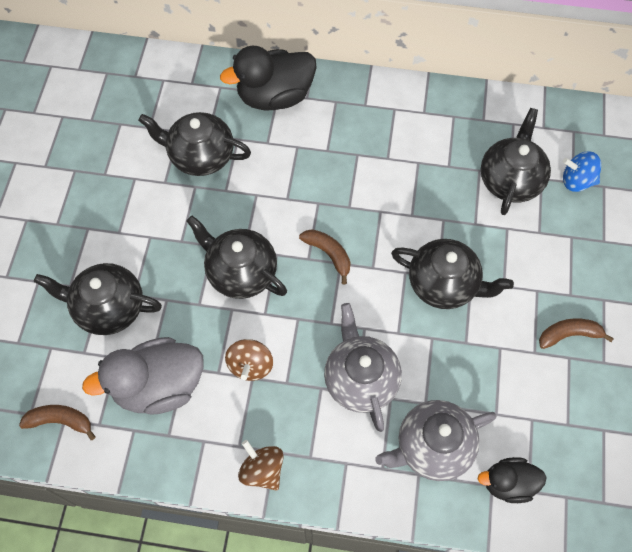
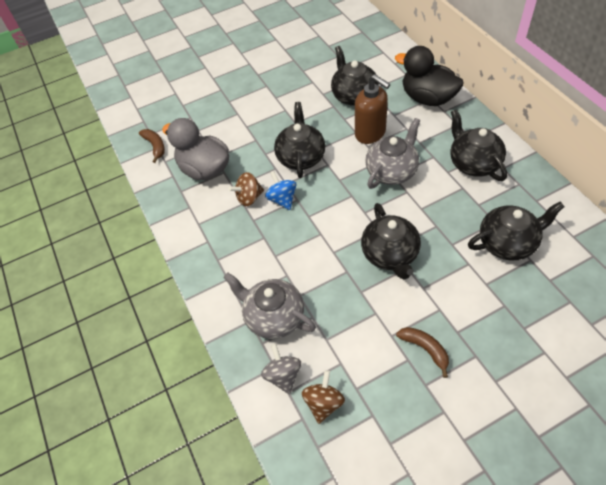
camera: 60 degrees right, 10 degrees down
black teapot [34,263,162,335] -> black teapot moved to [450,109,507,181]
brown spinning top [238,440,284,491] -> brown spinning top moved to [302,370,345,424]
brown banana [299,229,351,284] -> none
grey teapot [324,303,402,432] -> grey teapot moved to [365,118,420,189]
black duck [478,457,547,503] -> grey spinning top [261,344,301,394]
blue spinning top [563,151,601,192] -> blue spinning top moved to [265,171,296,210]
none -> brown soap dispenser [355,74,390,144]

